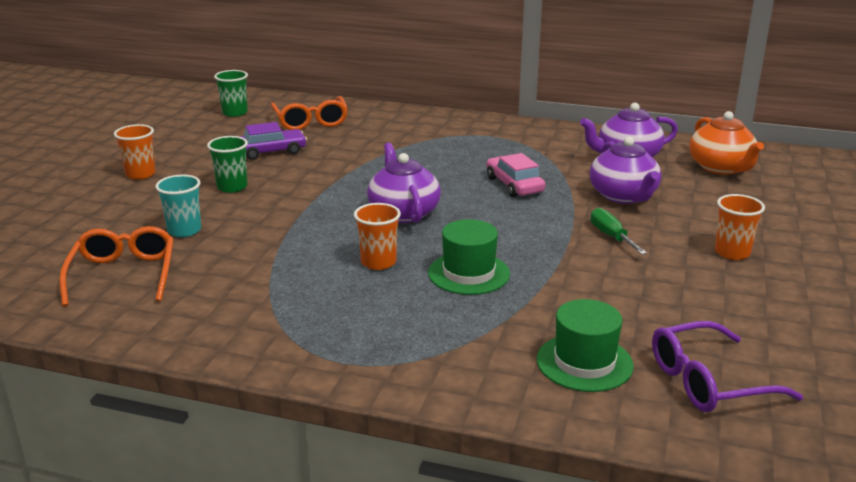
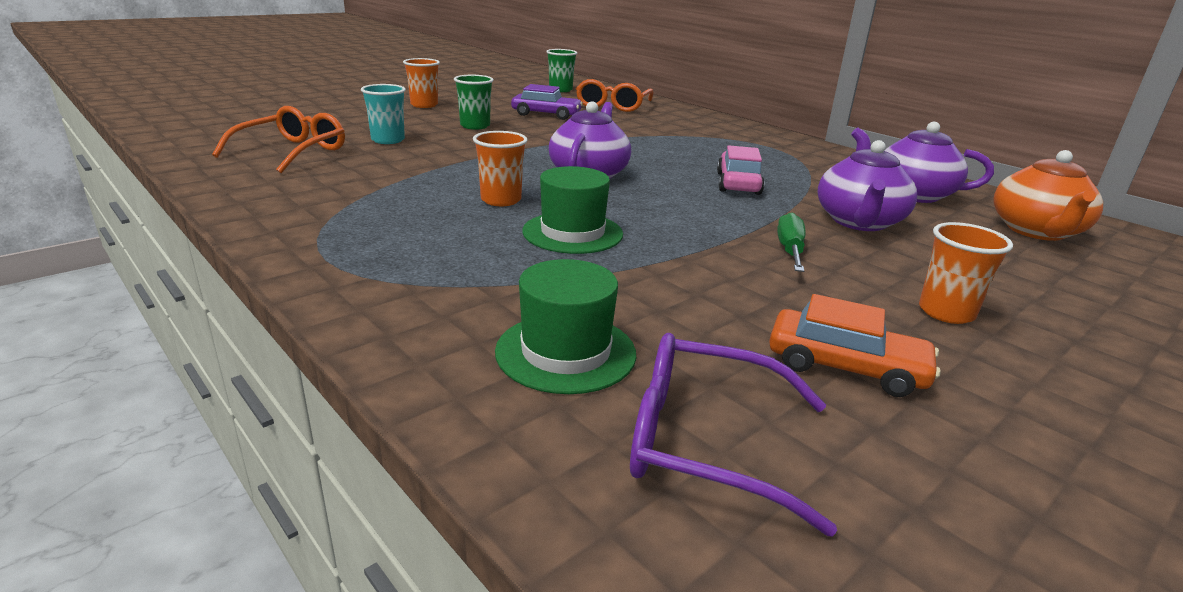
camera: 30 degrees right, 0 degrees up
none -> orange car [769,294,941,397]

